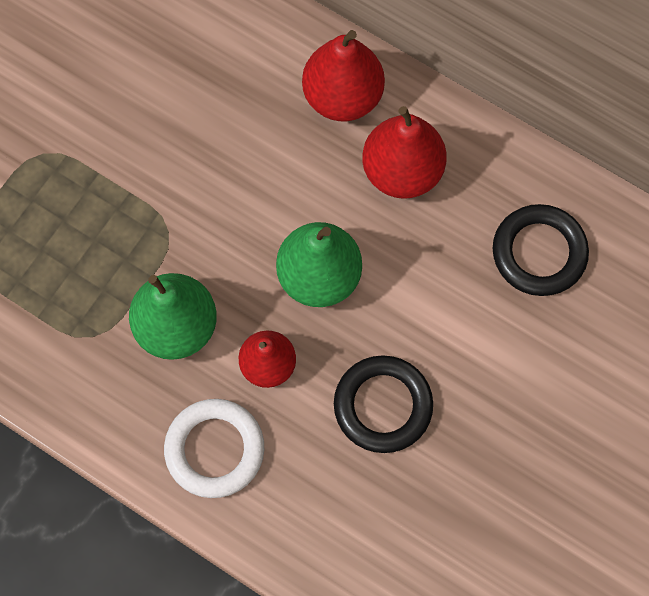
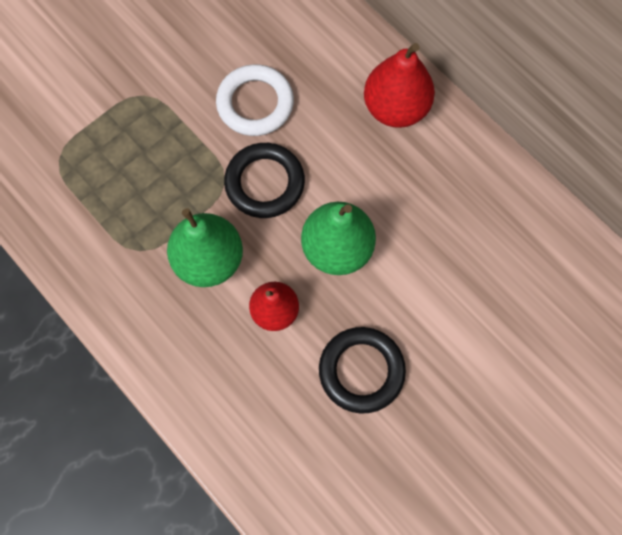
camera: 15 degrees right, 0 degrees up
white ring [164,399,264,498] -> white ring moved to [216,64,294,136]
red pear [362,106,447,199] -> none
black ring [493,204,589,296] -> black ring moved to [224,143,305,218]

